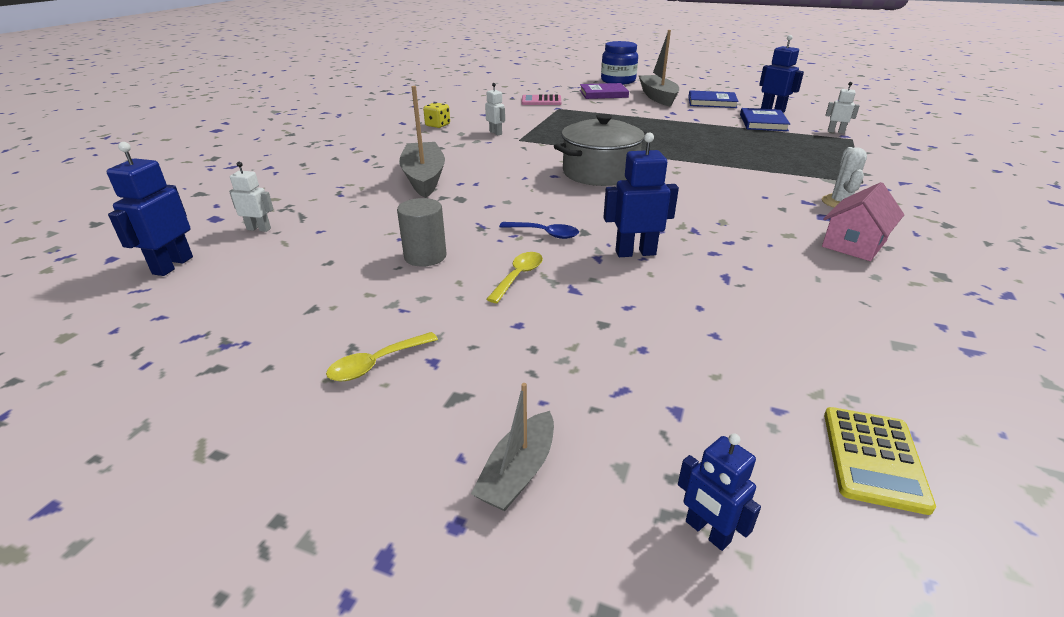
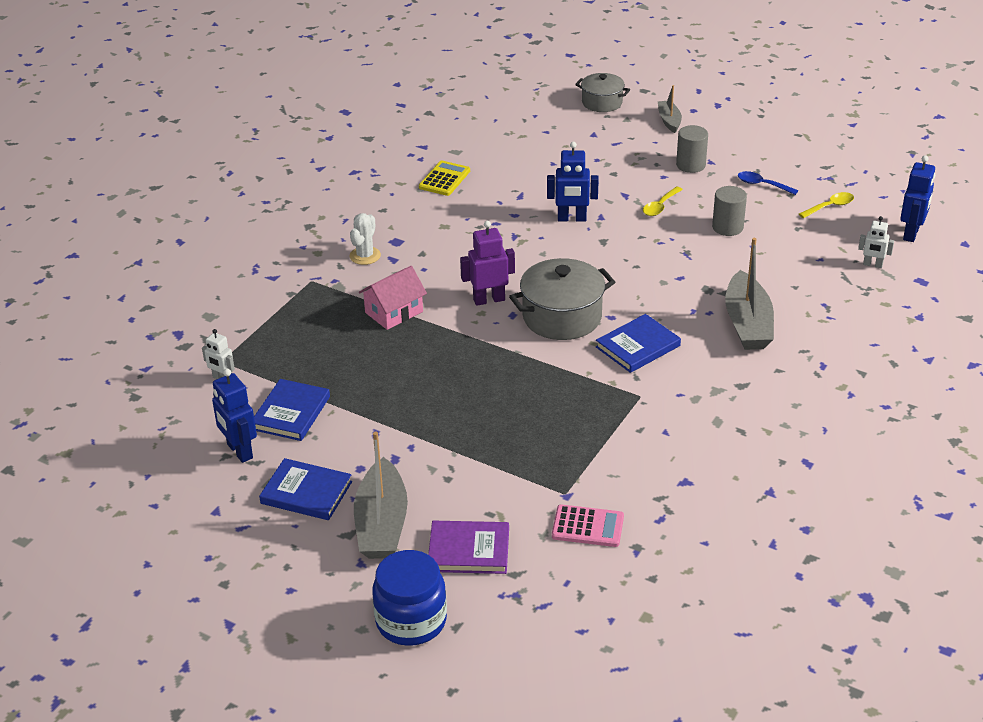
camera: 170 degrees left, 5 degrees up
yellow spoon [326,332,438,381] -> yellow spoon moved to [799,192,854,218]
yellow dice [423,102,450,128] -> none
grey boat [471,383,554,511] -> grey boat turned 45 degrees counterclockwise [658,85,682,133]
white robot [485,83,505,136] -> none
blue spoon [499,222,579,239] -> blue spoon moved to [738,171,798,195]
blue robot [678,433,761,551] -> grey pot [575,73,630,112]
pink house [822,182,904,261] -> pink house moved to [359,266,427,330]
yellow calculator [824,407,936,515] -> yellow calculator moved to [419,161,470,196]
none -> purple robot [460,221,515,306]
none -> blue book [596,314,681,373]
none -> grey cylinder [676,125,708,173]

